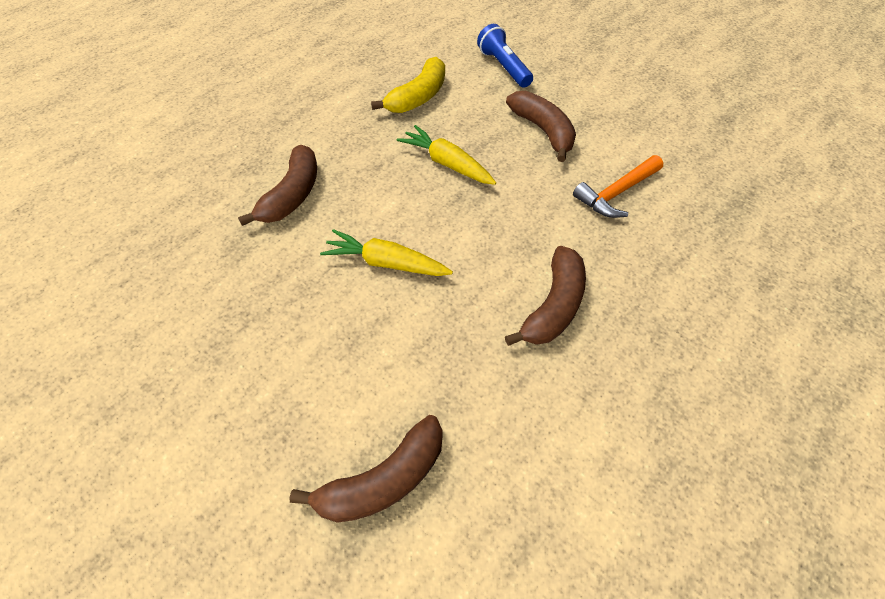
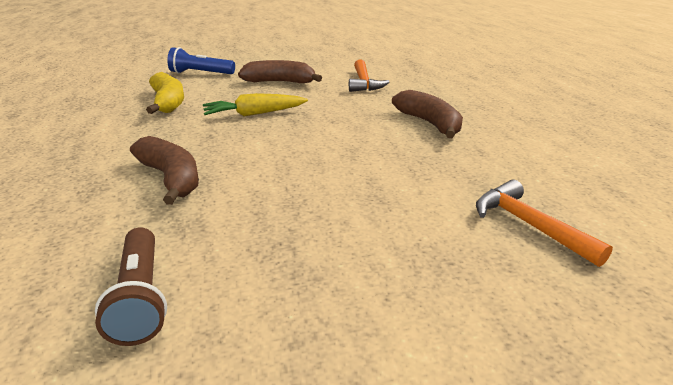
camera: 55 degrees left, 25 degrees down
brown banana [290,415,443,523] -> orange hammer [476,180,613,267]
yellow carrot [320,229,453,276] -> none
none -> brown flashlight [95,227,167,346]

